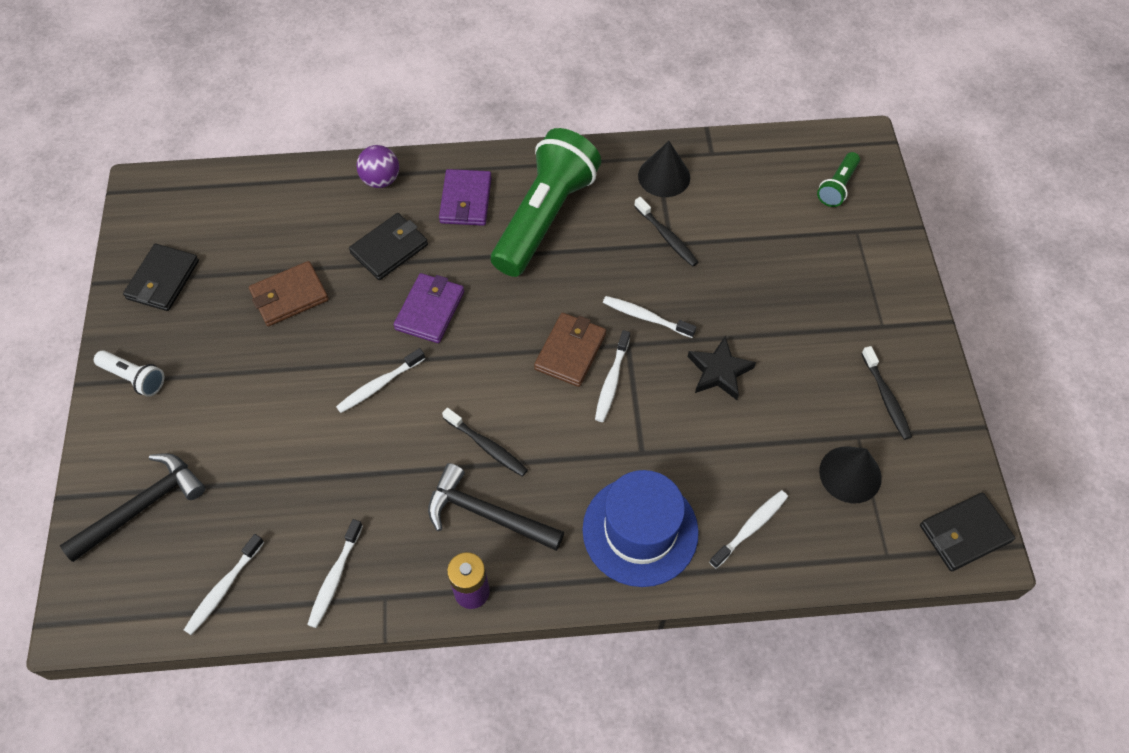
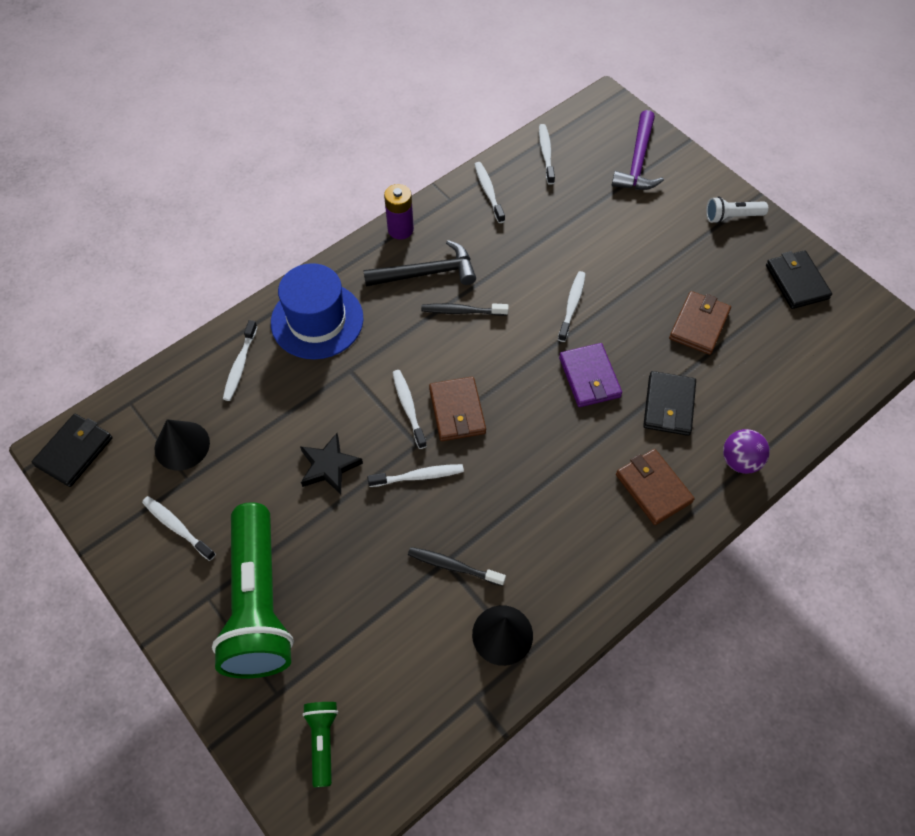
camera: 145 degrees right, 0 degrees up
black hammer [60,453,205,562] -> purple hammer [612,110,664,190]
purple wallet [439,169,492,226] -> brown wallet [616,449,695,525]
green flashlight [491,128,601,277] -> green flashlight moved to [212,502,294,679]
black toothbrush [861,346,912,440] -> white toothbrush [142,496,216,561]

